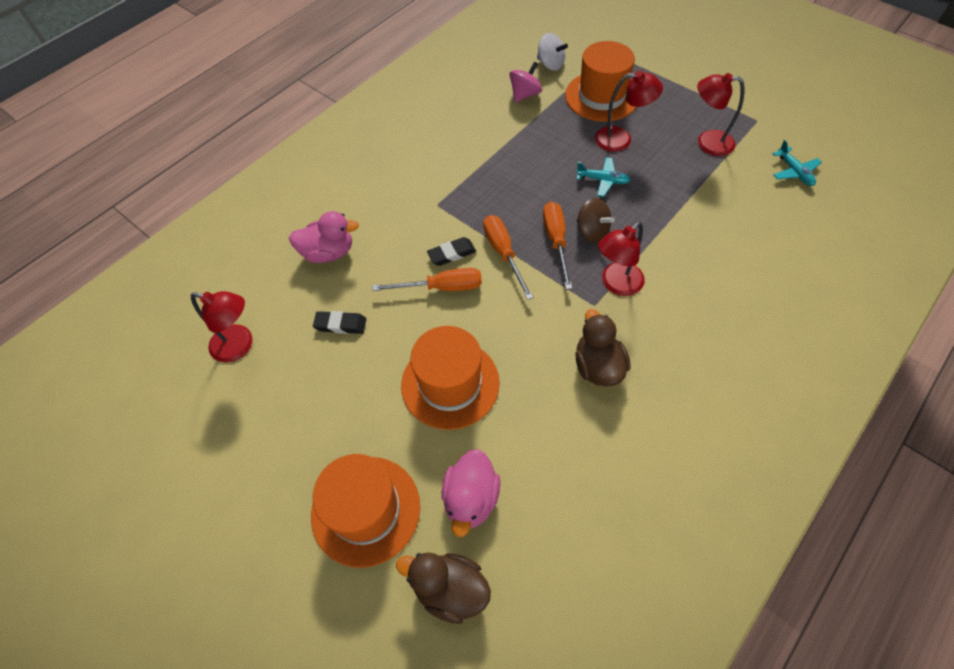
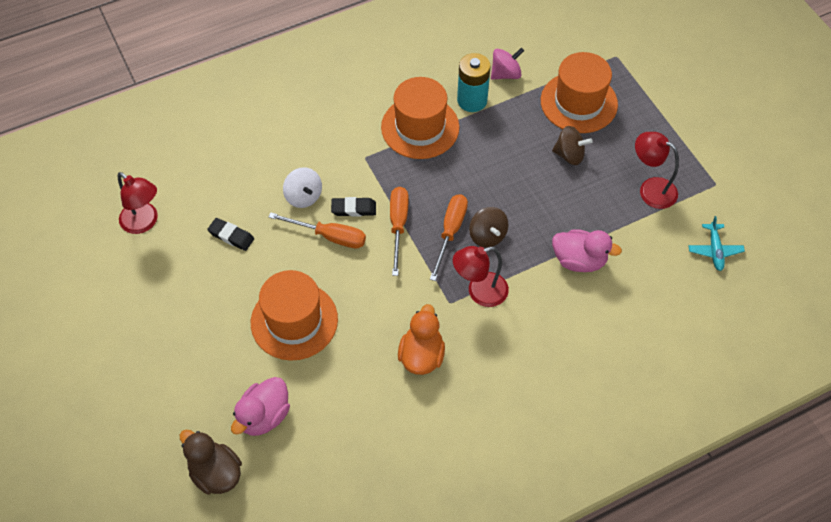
camera: 20 degrees right, 0 degrees up
pink duck [289,211,359,263] -> pink duck moved to [552,229,622,272]
orange hat [311,454,420,568] -> orange hat moved to [381,77,460,159]
white spinning top [537,33,568,71] -> white spinning top moved to [283,167,322,208]
brown duck [575,309,630,386] -> orange duck [398,304,445,375]
turquoise plane [576,157,631,197] -> none
red lamp [595,71,663,152] -> brown spinning top [552,126,593,165]
none -> turquoise battery [457,53,491,112]

